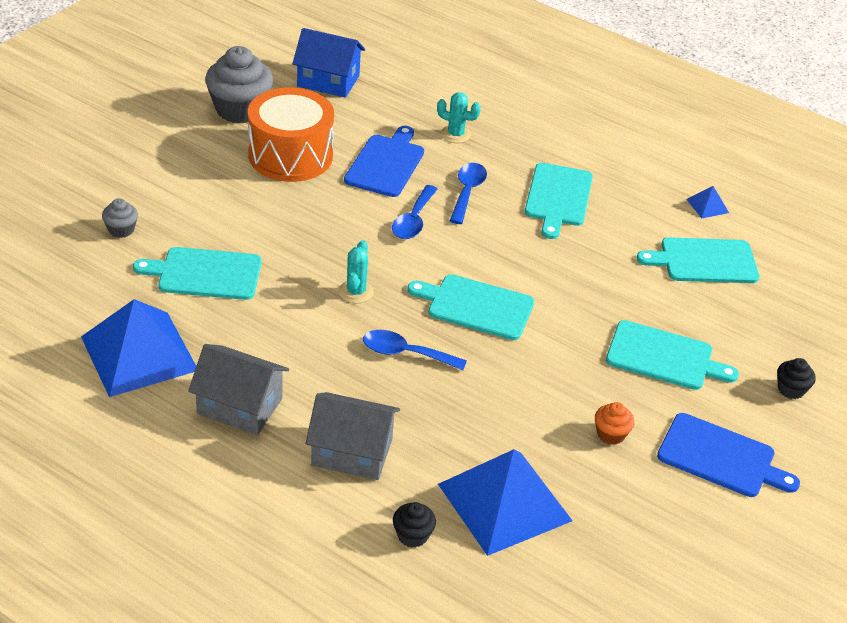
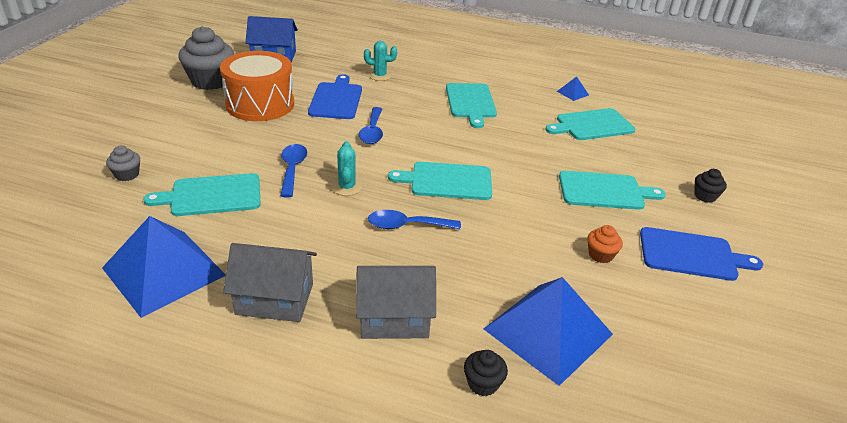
camera: 15 degrees left, 5 degrees down
blue spoon [450,163,487,224] -> blue spoon moved to [280,144,307,197]

